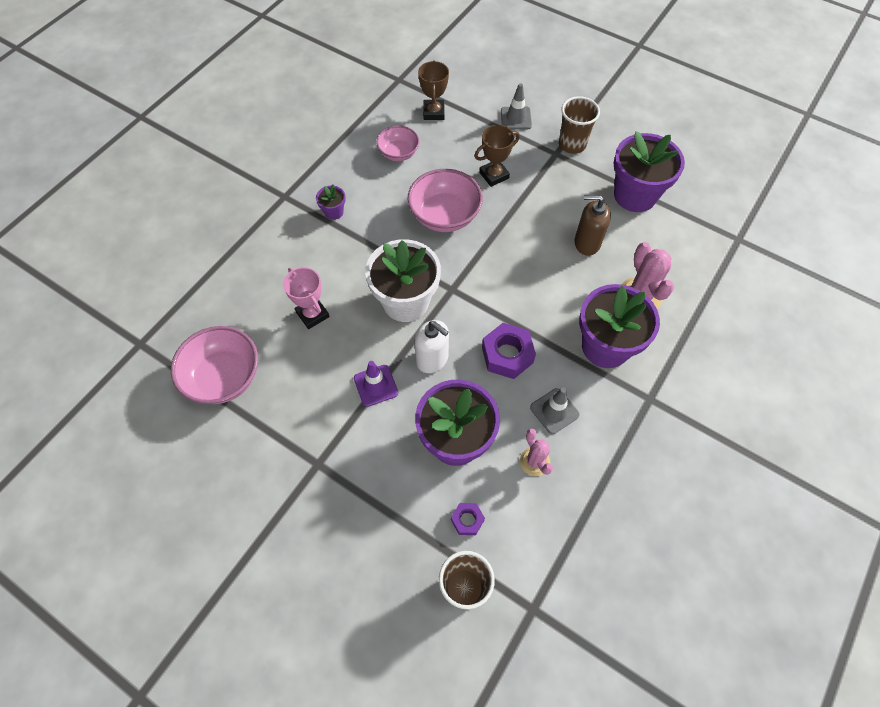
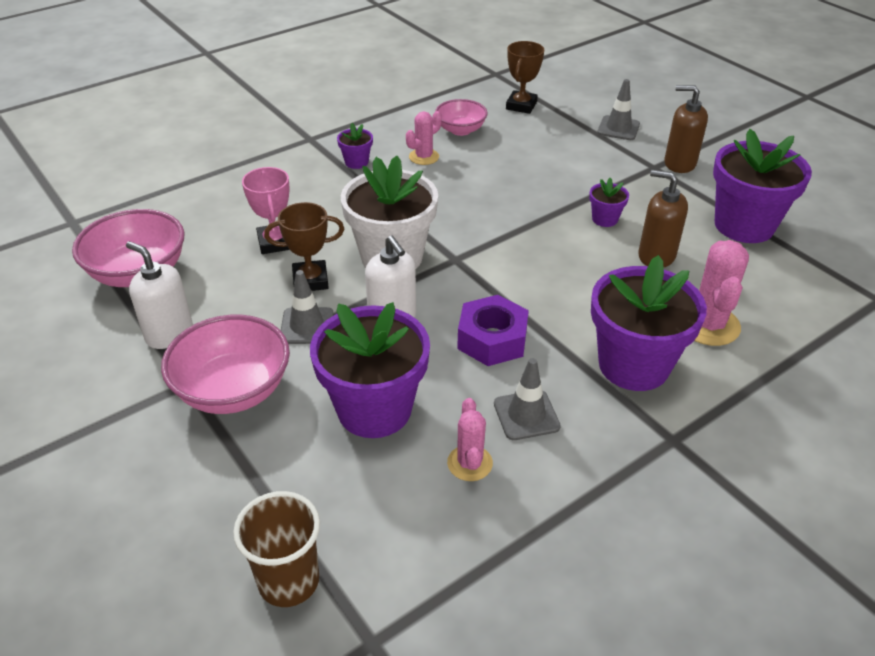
camera: 20 degrees right, 20 degrees down
purple traffic cone [354,361,398,407] -> grey traffic cone [281,270,334,344]
pink bowl [407,169,483,232] -> pink bowl moved to [161,315,290,414]
purple nut [451,503,485,535] -> none
brown trophy [474,125,520,187] -> brown trophy moved to [264,202,344,291]
brown cup [559,96,600,154] -> brown soap dispenser [664,85,708,173]
none -> white soap dispenser [126,241,193,349]
none -> pink cactus [406,111,442,165]
none -> purple flower pot [589,178,629,227]

